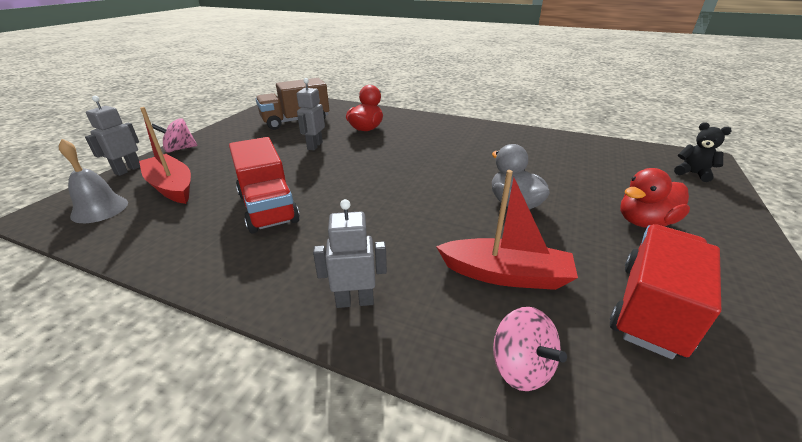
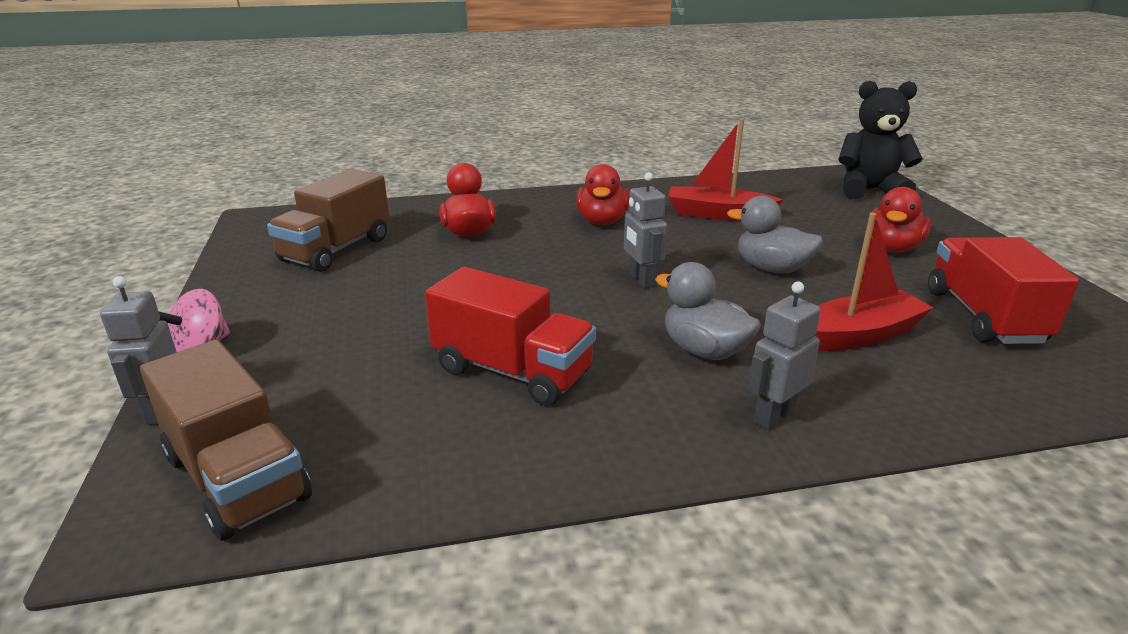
camera: 35 degrees left, 5 degrees down
grey bell [58,139,128,223] -> brown truck [140,340,312,541]
red boat [139,107,191,204] -> red boat moved to [668,118,783,221]
grey robot [297,78,325,151] -> grey robot moved to [624,172,667,288]
pink spinning top [493,307,567,391] -> none
black teddy bear [674,122,732,182] -> black teddy bear [838,81,923,199], size x1.86
none -> red duck [576,164,629,225]
none -> grey duck [655,262,761,360]

